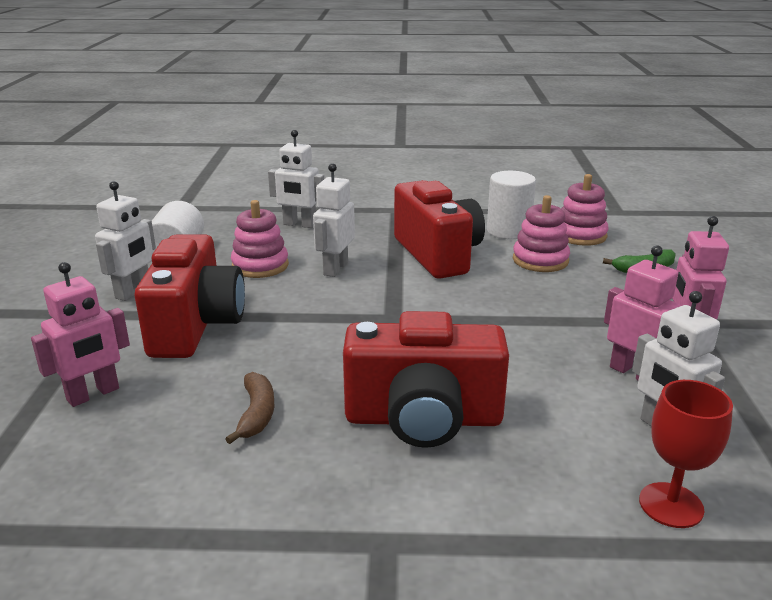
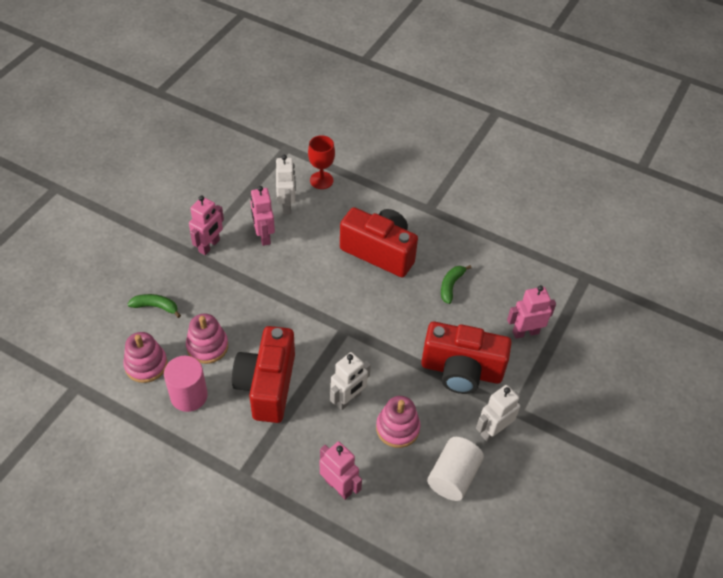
camera: 155 degrees left, 25 degrees up
red camera [135,234,245,358] -> red camera turned 105 degrees counterclockwise [421,322,512,394]
brown banana [225,372,274,444] -> green banana [441,265,472,304]
white robot [268,130,324,228] -> pink robot [320,441,362,500]
white cylinder [487,171,536,239] -> pink cylinder [164,356,208,412]

